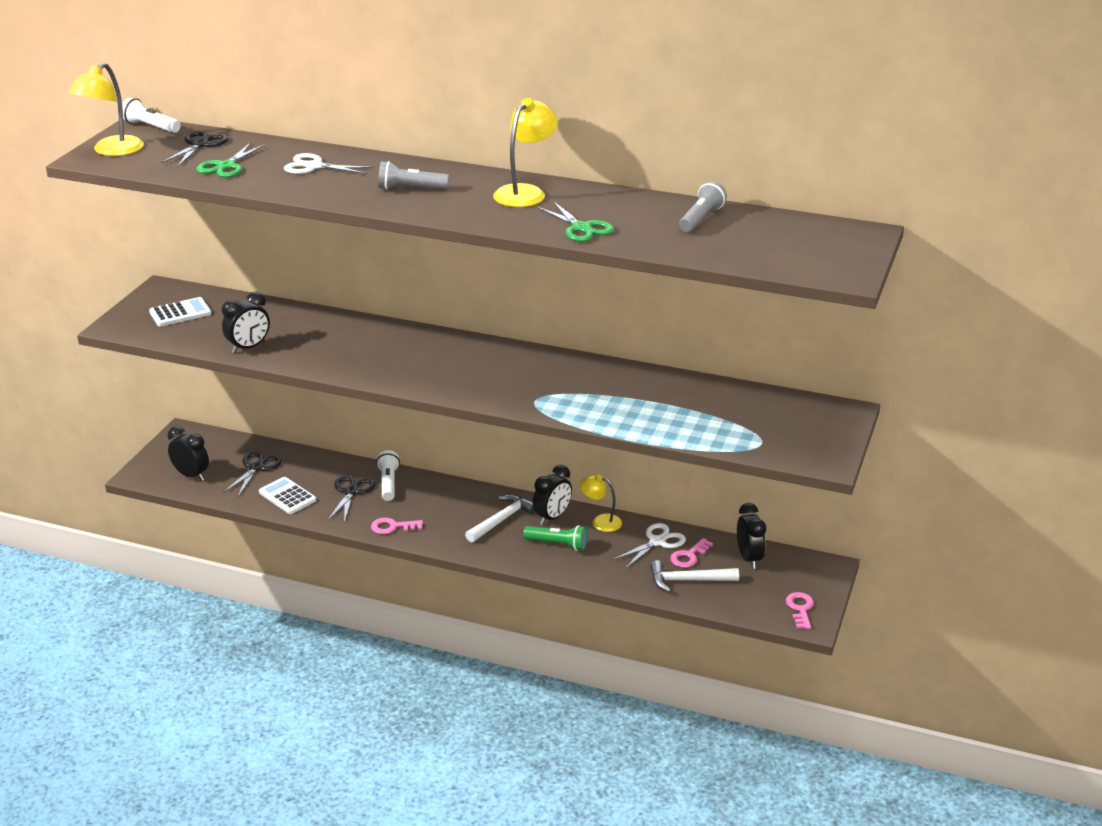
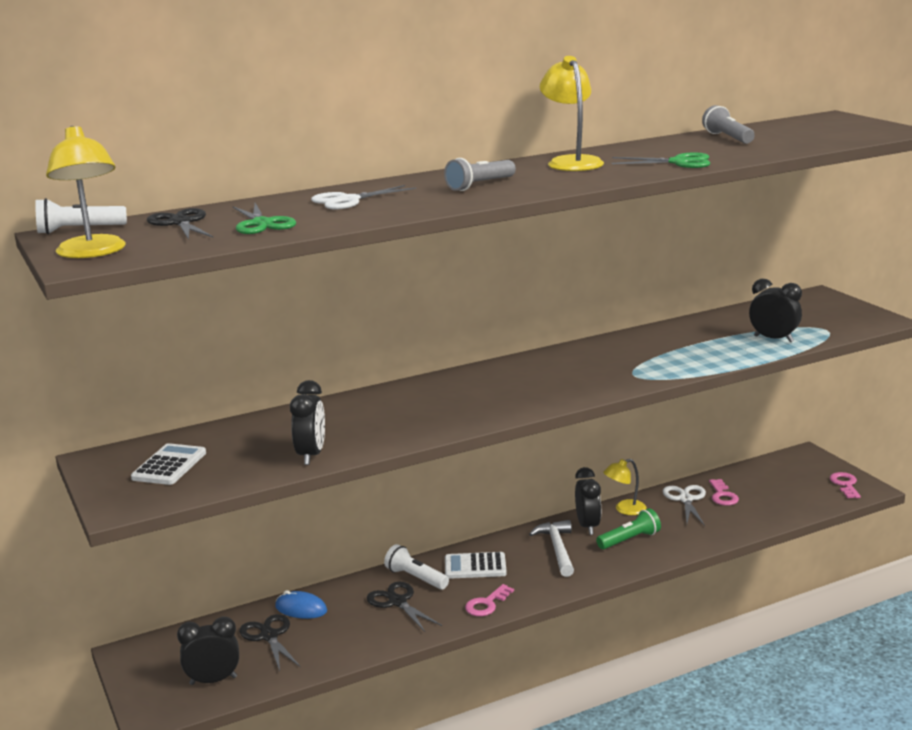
camera: 45 degrees left, 10 degrees down
white calculator [259,477,316,514] -> white calculator moved to [445,552,507,579]
white hammer [650,560,739,593] -> none
black clock [737,503,766,569] -> black clock moved to [749,279,802,342]
pink key [786,592,814,629] -> pink key turned 45 degrees clockwise [830,472,861,498]
none -> blue mouse [275,590,327,619]

